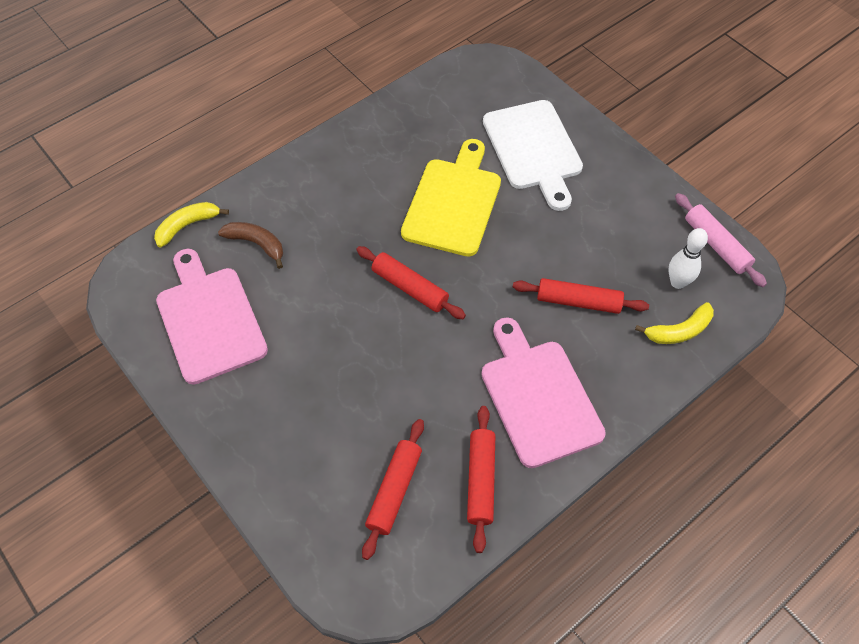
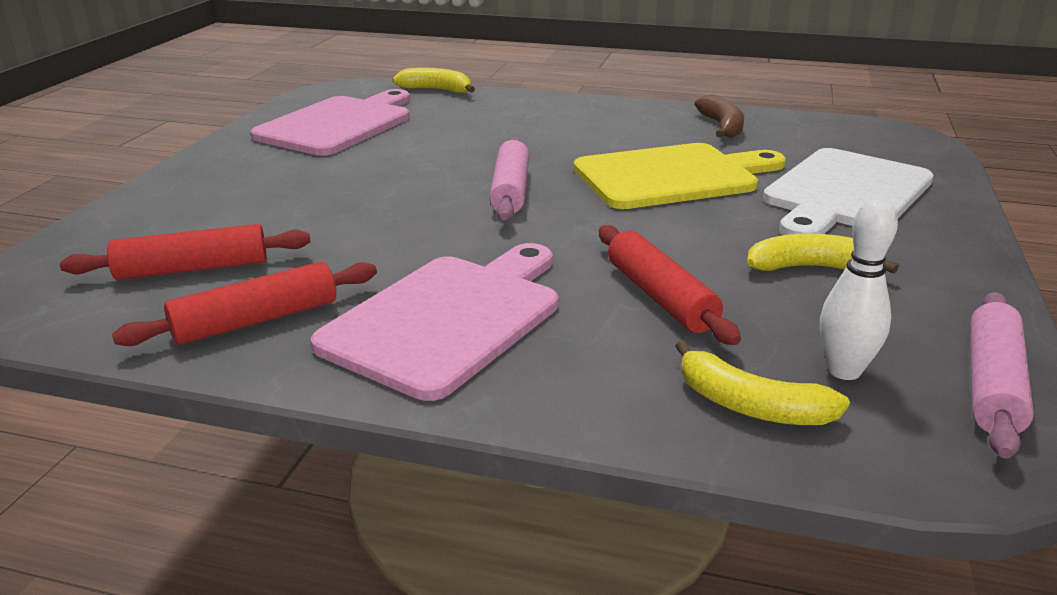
camera: 55 degrees right, 30 degrees down
brown banana [218,222,283,269] -> brown banana moved to [694,95,744,138]
red rolling pin [356,246,466,319] -> pink rolling pin [489,137,529,221]
none -> yellow banana [747,233,899,274]

